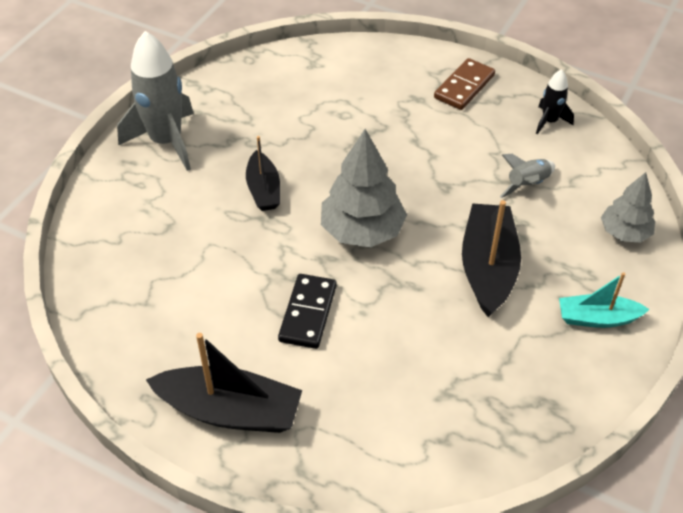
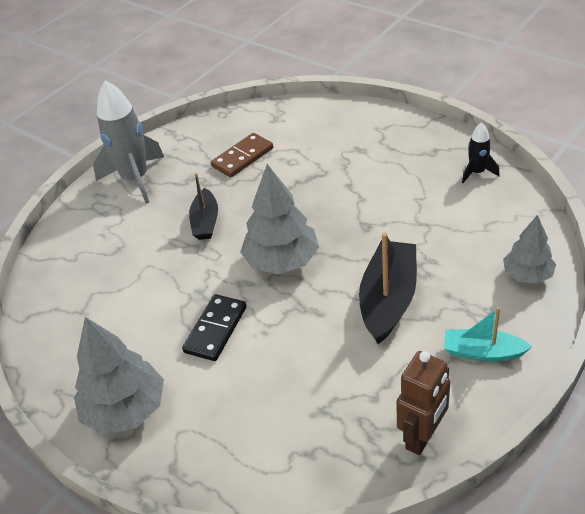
camera: 15 degrees right, 5 degrees down
black boat [146,333,302,433] -> grey tree [74,317,164,435]
brown domino [434,58,495,110] -> brown domino moved to [211,133,273,178]
grey rocket [500,154,555,198] -> none
none -> brown robot [397,351,450,455]

